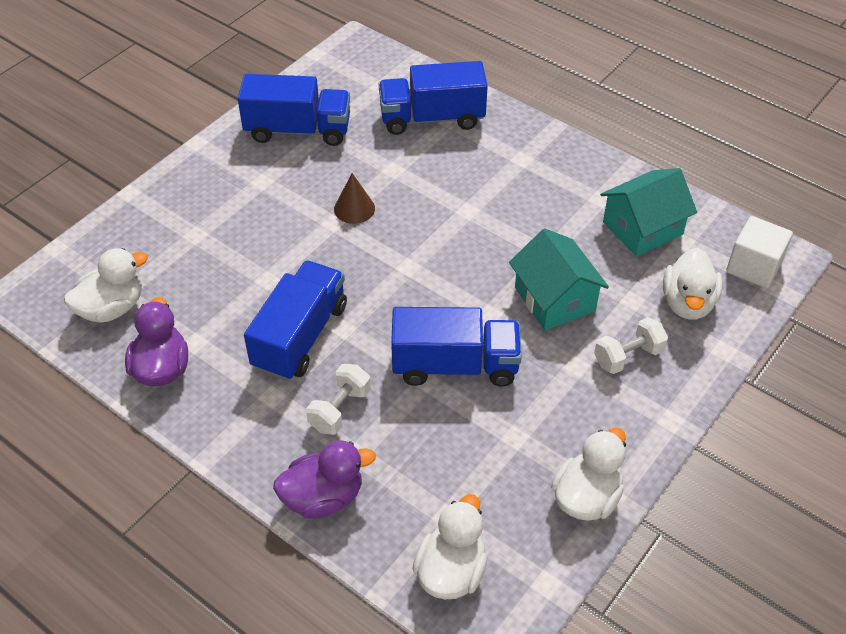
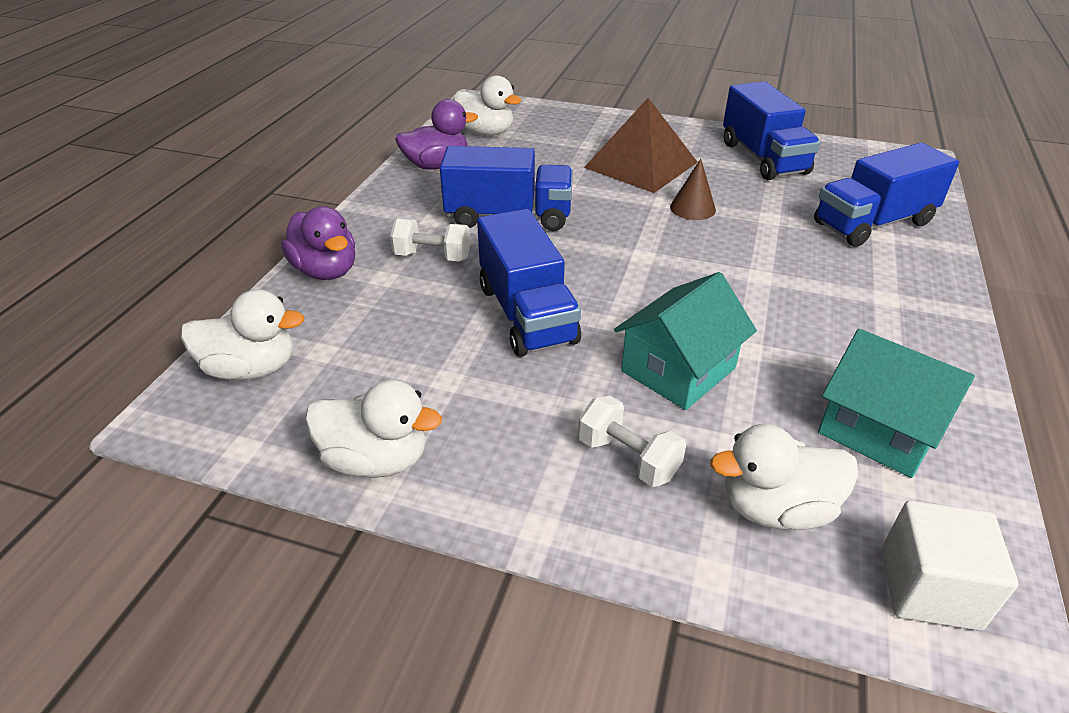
camera: 70 degrees right, 10 degrees down
blue truck [379,61,488,135] -> blue truck turned 90 degrees counterclockwise [814,143,959,247]
none -> brown pyramid [584,98,698,193]

